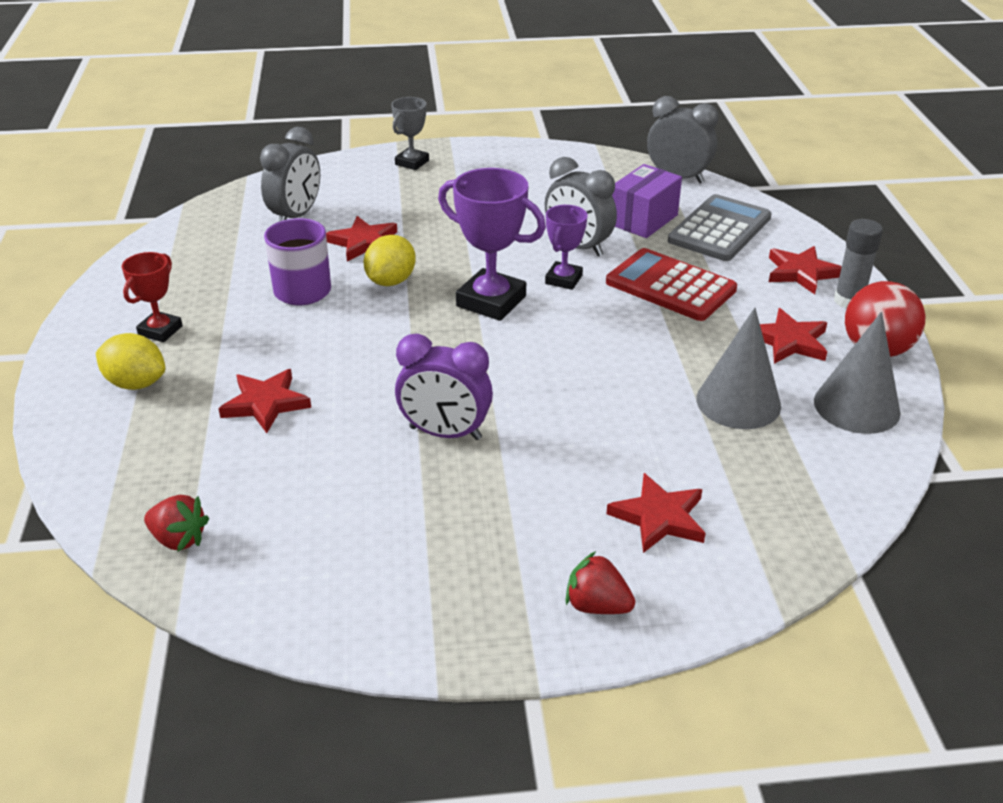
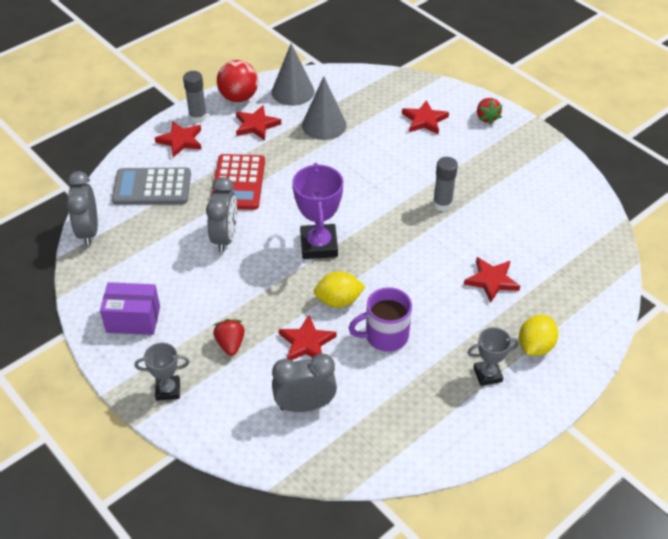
camera: 125 degrees left, 10 degrees up
yellow lemon [96,333,165,390] -> yellow lemon turned 45 degrees clockwise [519,315,558,356]
red trophy [122,252,183,342] -> grey trophy [467,327,519,386]
red strawberry [144,495,209,551] -> red strawberry moved to [213,319,245,356]
purple clock [395,334,493,440] -> grey glue stick [433,157,458,211]
purple trophy [545,205,587,290] -> none
purple box [612,164,682,238] -> purple box moved to [100,282,160,335]

